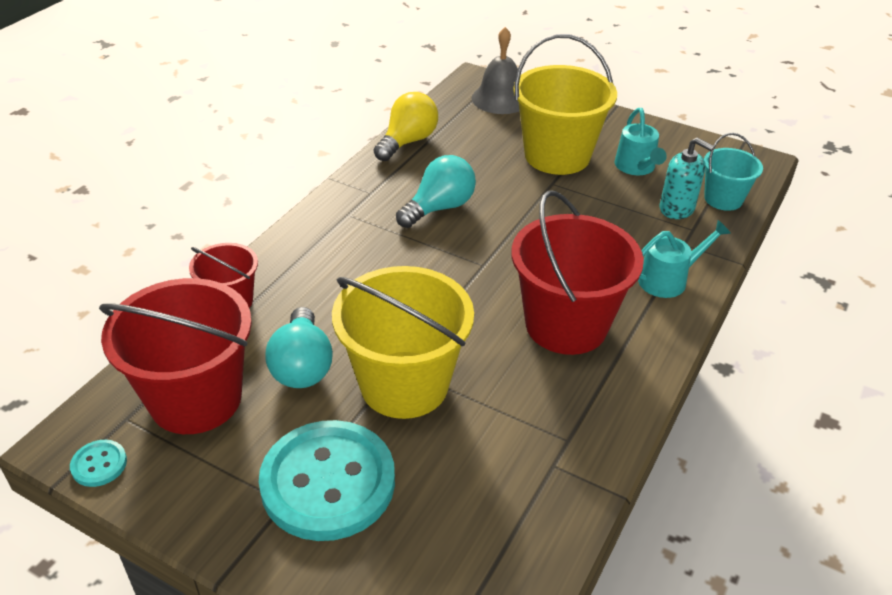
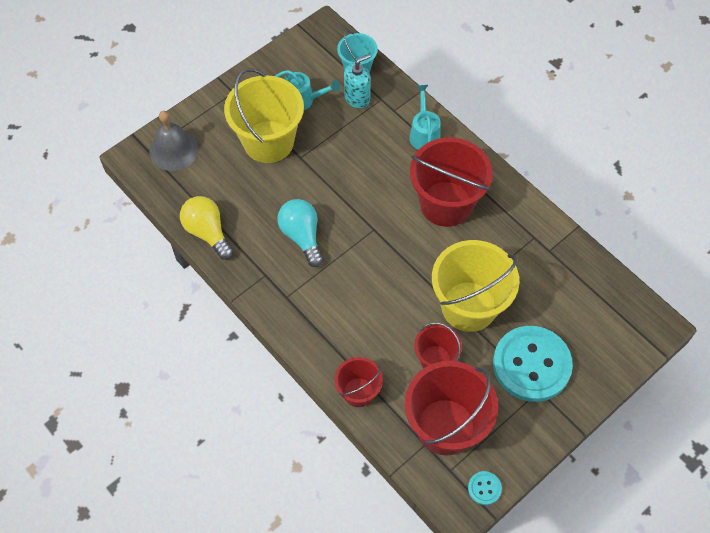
camera: 70 degrees left, 20 degrees up
turquoise light bulb [265,307,333,388] -> red bucket [414,322,462,368]

